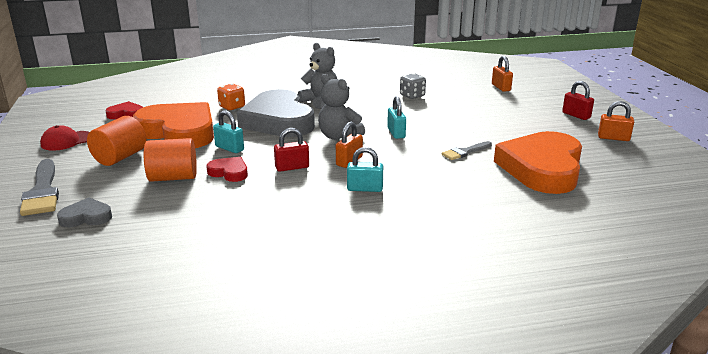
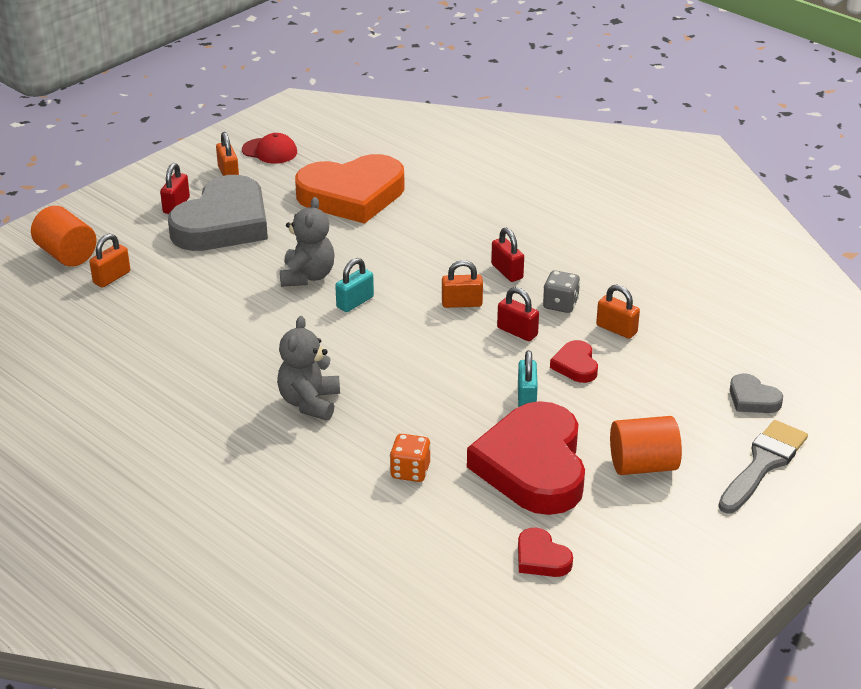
camera: 125 degrees left, 10 degrees up
red cap [40,125,89,151] -> red cap moved to [242,133,297,164]
orange heart [133,102,214,148] -> red heart [467,401,585,515]
orange cylinder [144,138,197,182] -> orange cylinder moved to [31,206,97,267]
grey heart [237,89,315,137] -> grey heart moved to [168,175,268,251]
grey teddy bear [318,74,365,140] -> grey teddy bear moved to [280,197,334,287]
turquoise padlock [347,147,383,192] -> red padlock [491,228,524,282]
grey dice [400,73,426,99] -> grey dice moved to [543,270,580,313]
grey brush [442,141,492,160] -> none
none -> orange padlock [596,284,640,339]

